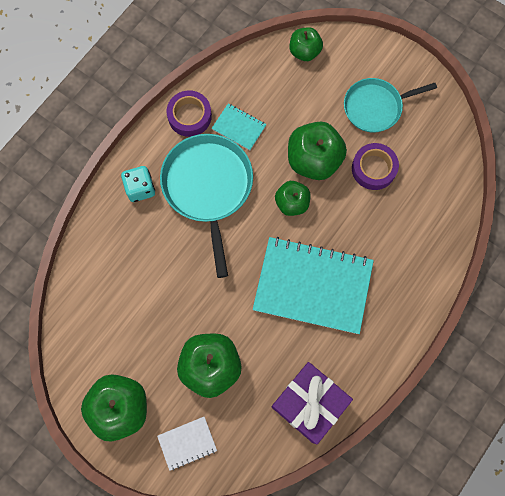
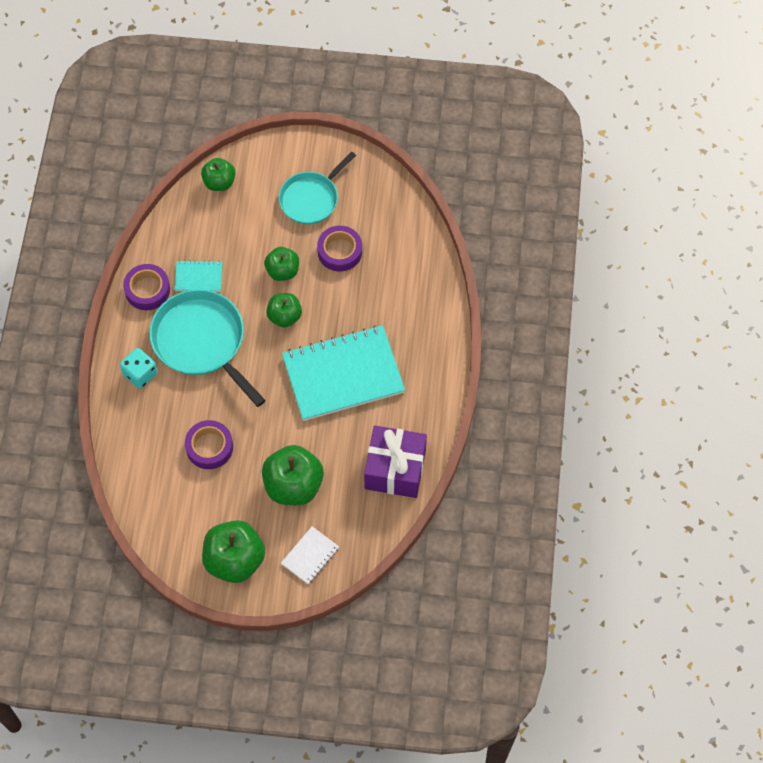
camera: 30 degrees left, 10 degrees down
green apple [288,122,347,180] -> green apple [264,247,299,281], size x0.60
none -> purple tape [185,420,233,469]

